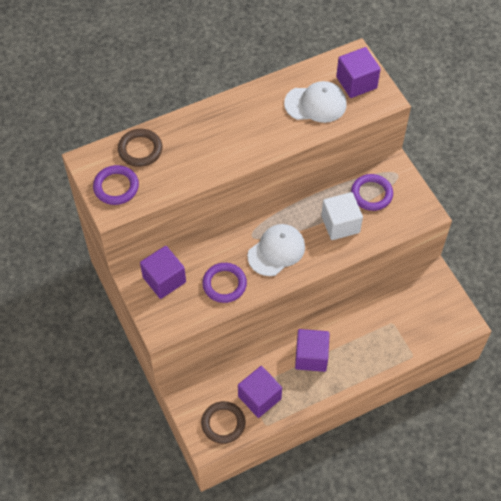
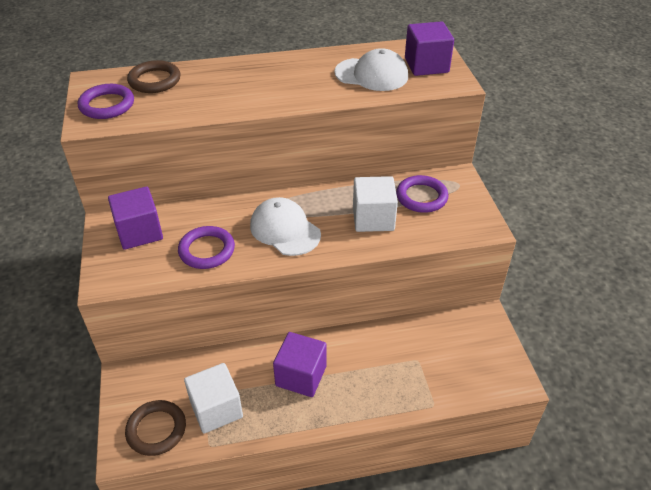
camera: 15 degrees right, 15 degrees down
purple cube [238,366,282,418] -> white cube [184,363,243,434]
white cap [247,224,305,276] -> white cap turned 105 degrees counterclockwise [250,197,321,256]

